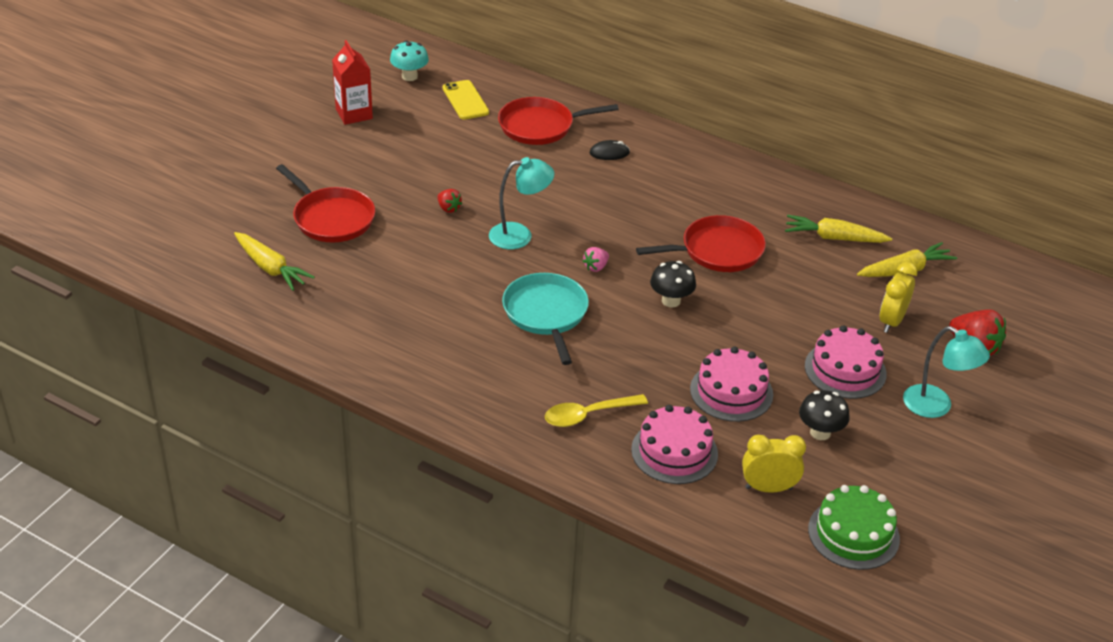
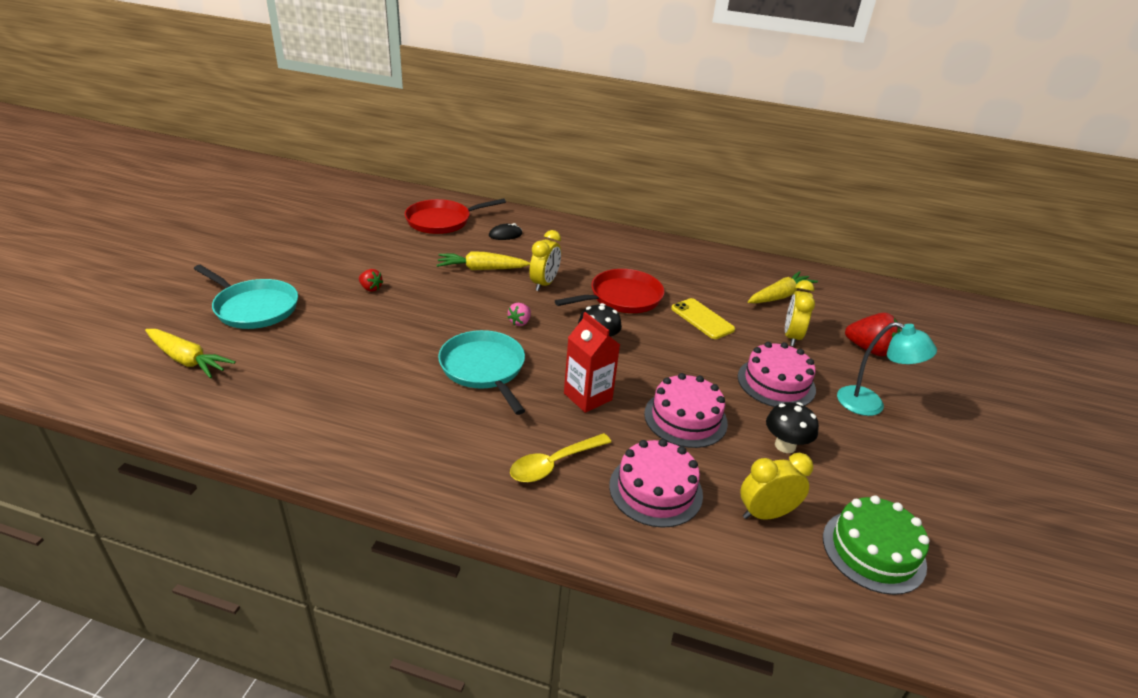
camera: 15 degrees left, 5 degrees down
red pan [276,164,375,242] -> turquoise pan [194,265,298,329]
red carton [332,40,373,125] -> red carton moved to [564,312,620,413]
turquoise mushroom [390,40,429,81] -> none
yellow phone [443,80,489,120] -> yellow phone moved to [671,298,735,339]
turquoise lamp [489,157,554,249] -> none
yellow carrot [785,215,892,243] -> yellow carrot moved to [437,251,530,270]
none -> yellow clock [529,230,561,291]

